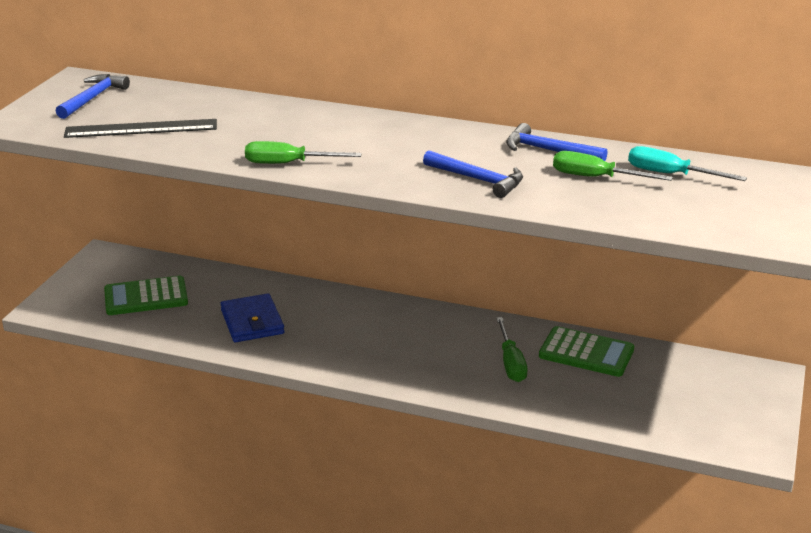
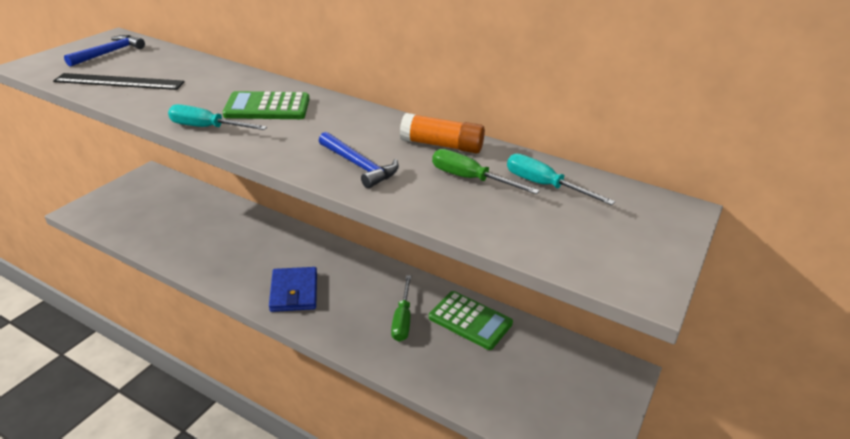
camera: 10 degrees right, 5 degrees up
green calculator [104,276,188,315] -> green calculator moved to [223,91,309,119]
blue wallet [220,293,285,342] -> blue wallet moved to [269,267,317,312]
green screwdriver [245,141,362,164] -> turquoise screwdriver [168,104,267,130]
blue hammer [506,123,607,161] -> orange glue stick [400,113,485,154]

